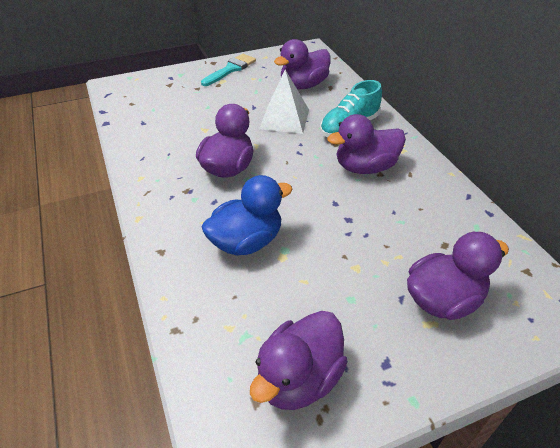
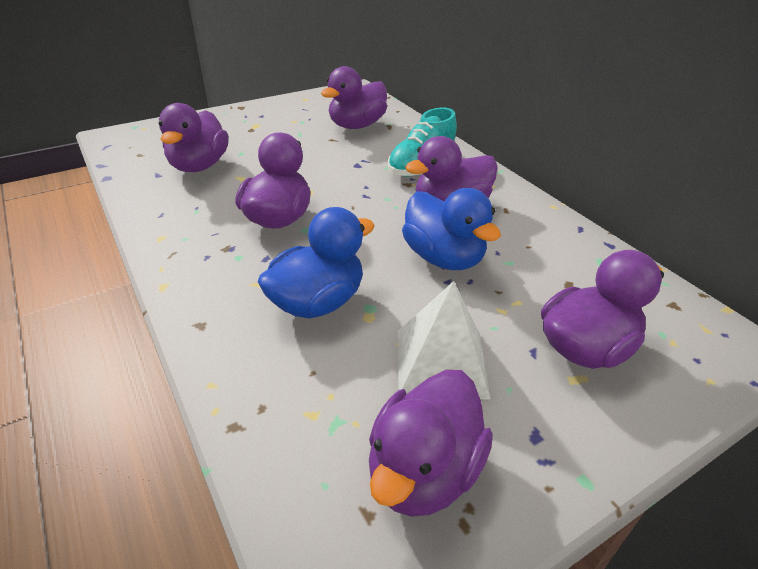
camera: 10 degrees left, 5 degrees down
turquoise brush [201,54,256,86] -> none
white pyramid [259,70,309,134] -> white pyramid moved to [398,281,491,400]
none -> purple duck [159,103,229,172]
none -> blue duck [402,188,501,270]

